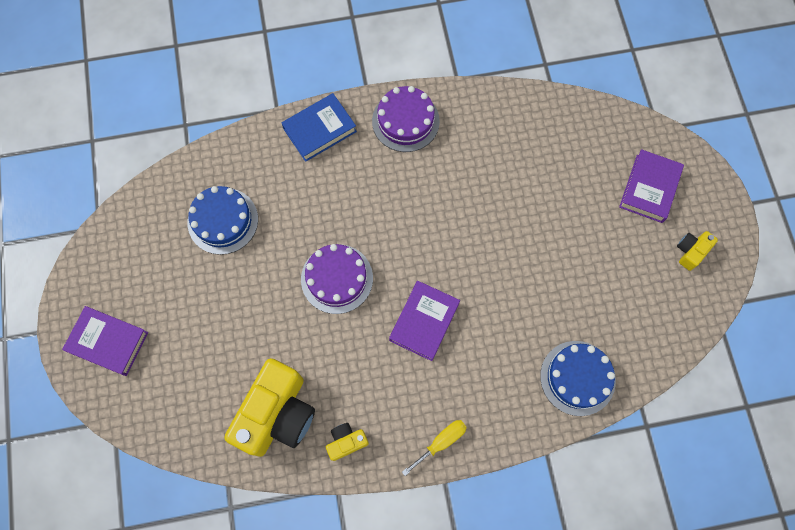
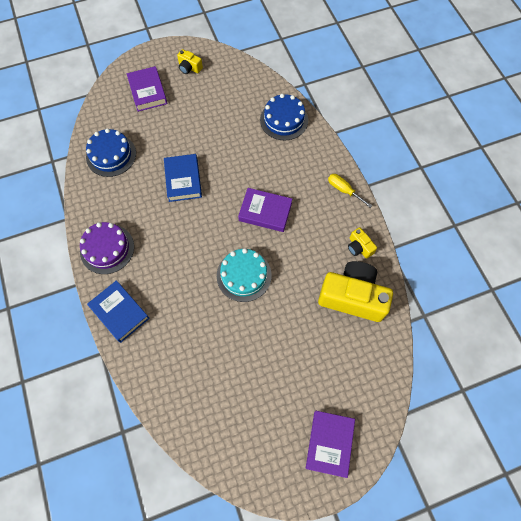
camera: 100 degrees left, 5 degrees down
blue cake [188,186,258,255] -> blue cake moved to [86,128,136,177]
purple cake [301,244,373,314] -> turquoise cake [217,248,272,302]
purple book [619,149,684,223] -> purple book turned 60 degrees clockwise [127,66,167,112]
none -> blue book [164,154,202,202]

